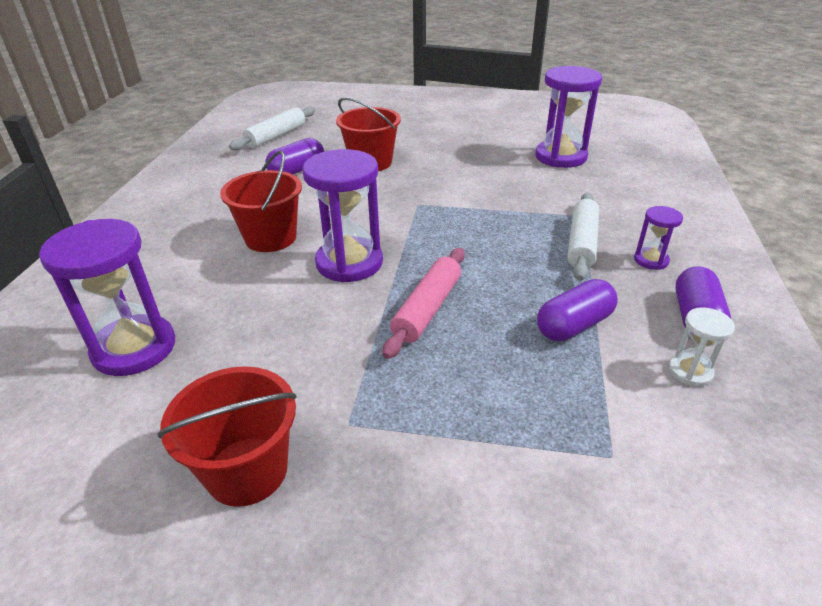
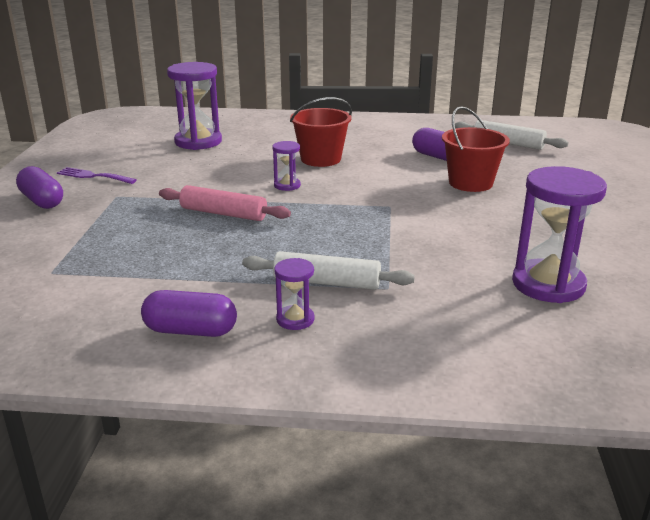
camera: 85 degrees right, 10 degrees down
red bucket [157,366,297,507] -> purple fork [57,167,137,184]
purple hourglass [302,149,383,282] -> purple hourglass [273,141,301,191], size x0.49
purple capsule [537,279,618,341] -> purple capsule moved to [16,166,63,209]
white hourglass [669,307,735,387] -> none

